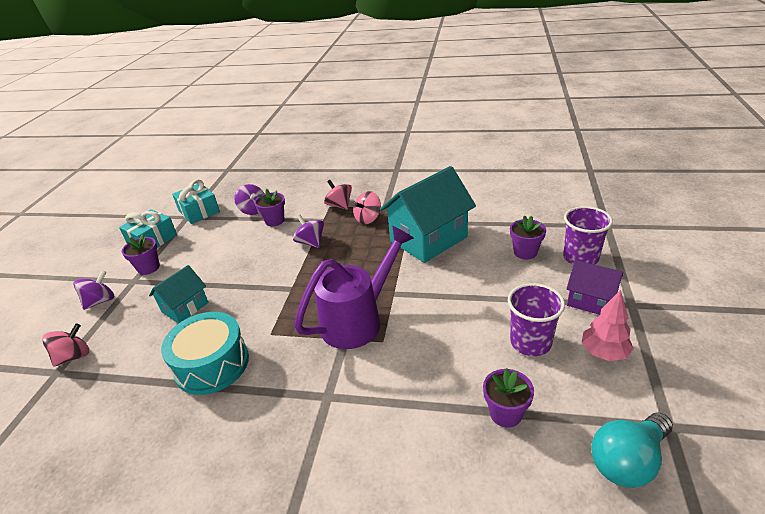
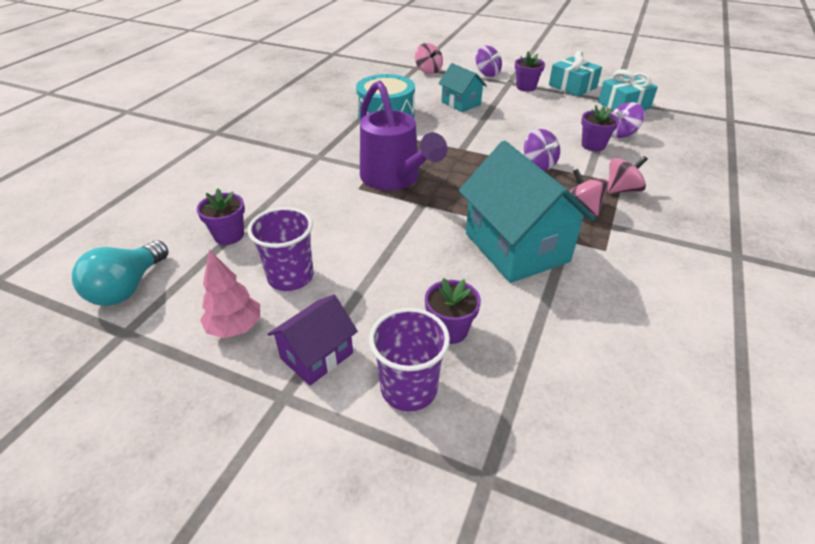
camera: 100 degrees right, 5 degrees up
purple spinning top [293,215,324,248] -> purple spinning top turned 90 degrees clockwise [524,129,560,171]
turquoise light bulb [591,413,673,488] -> turquoise light bulb turned 135 degrees counterclockwise [72,241,168,306]

